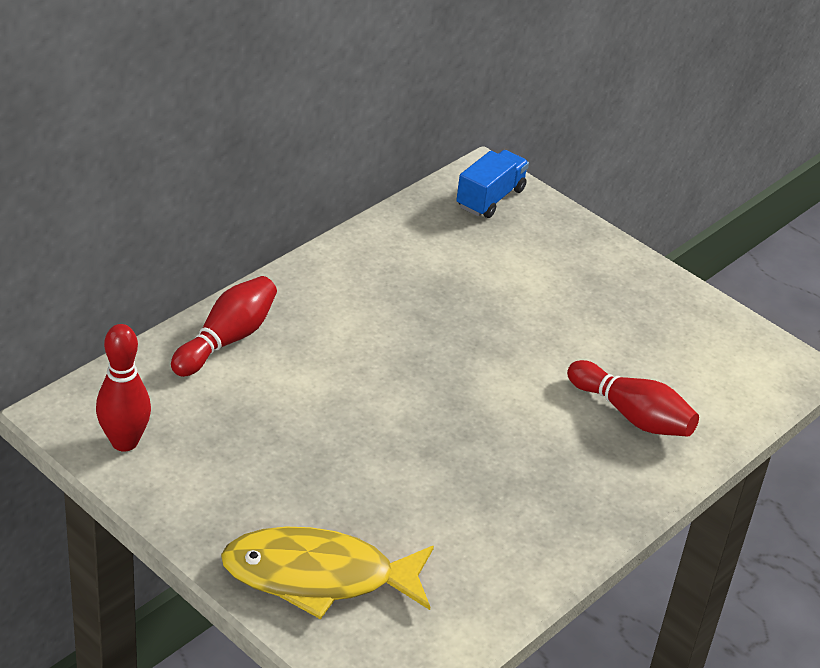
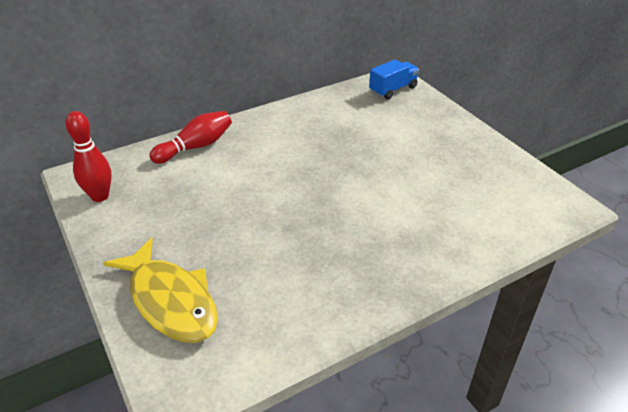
camera: 20 degrees right, 0 degrees up
yellow fish [221,527,434,619] -> yellow fish turned 150 degrees counterclockwise [103,237,218,343]
red bowling pin [567,360,699,437] -> none

